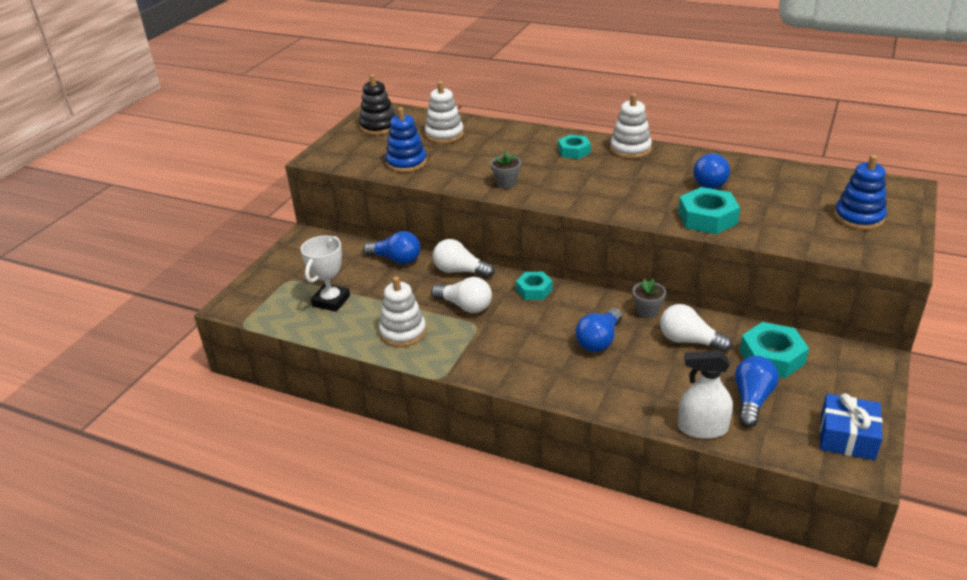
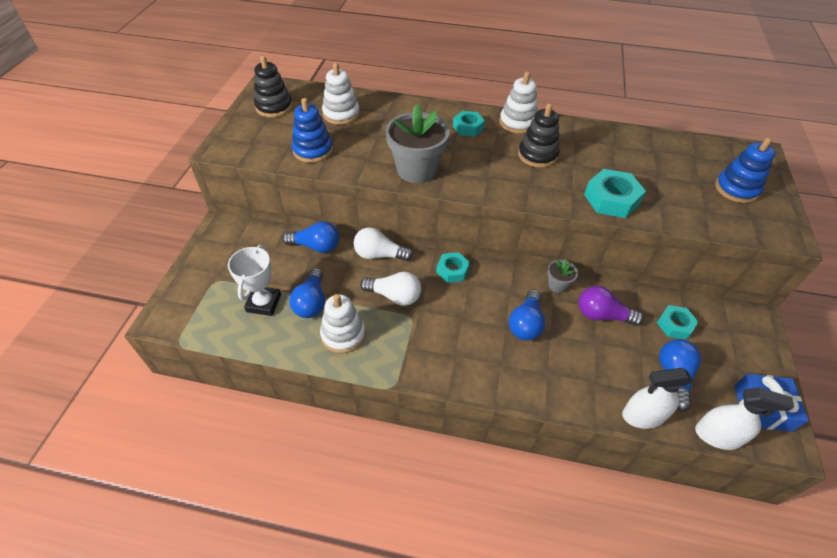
camera: 15 degrees left, 15 degrees up
grey flower pot [490,150,521,189] -> grey flower pot [386,104,450,183], size x2.07
white light bulb [660,304,732,352] -> purple light bulb [579,286,644,326]
blue light bulb [694,153,730,189] -> blue light bulb moved to [289,268,325,318]
turquoise nut [740,322,809,378] -> turquoise nut [657,305,698,340], size x0.64
none -> black stacking toy [518,103,560,168]
none -> white spray bottle [695,387,794,450]

